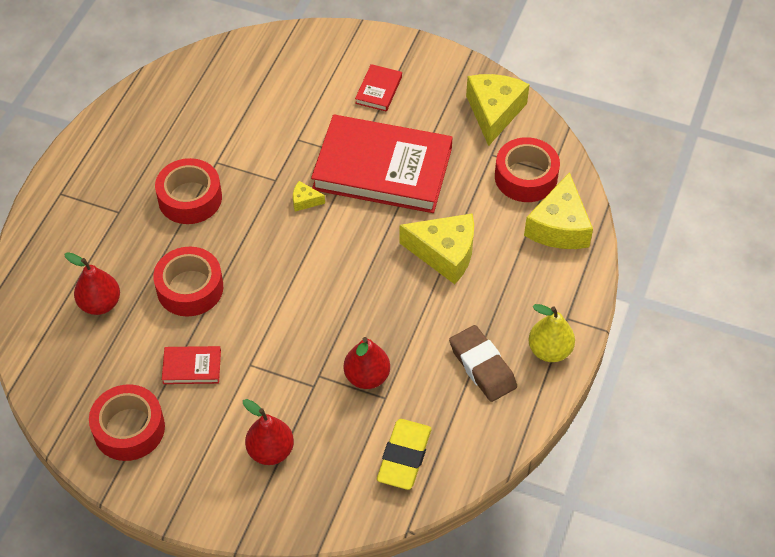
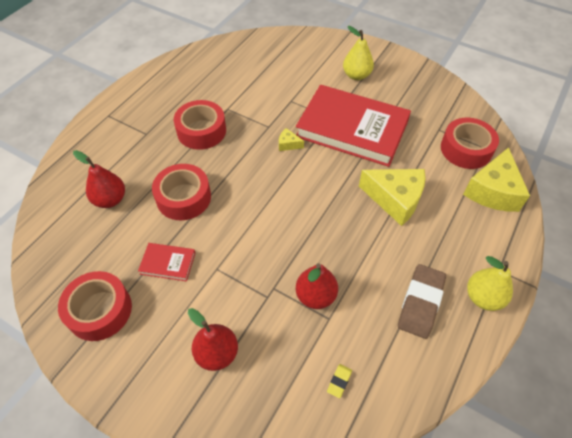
camera: 10 degrees right, 0 degrees up
red book [355,64,402,112] -> yellow pear [343,26,374,80]
yellow eraser [377,419,431,490] -> yellow eraser [327,364,352,398], size x0.43
brown eraser [449,325,517,402] -> brown eraser turned 45 degrees clockwise [398,264,446,339]
yellow cheese [466,74,530,146] -> none

